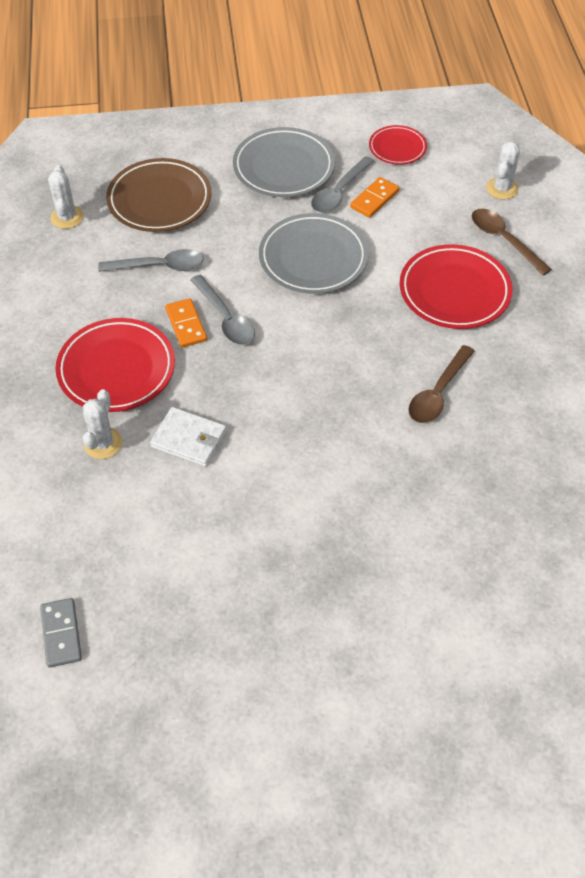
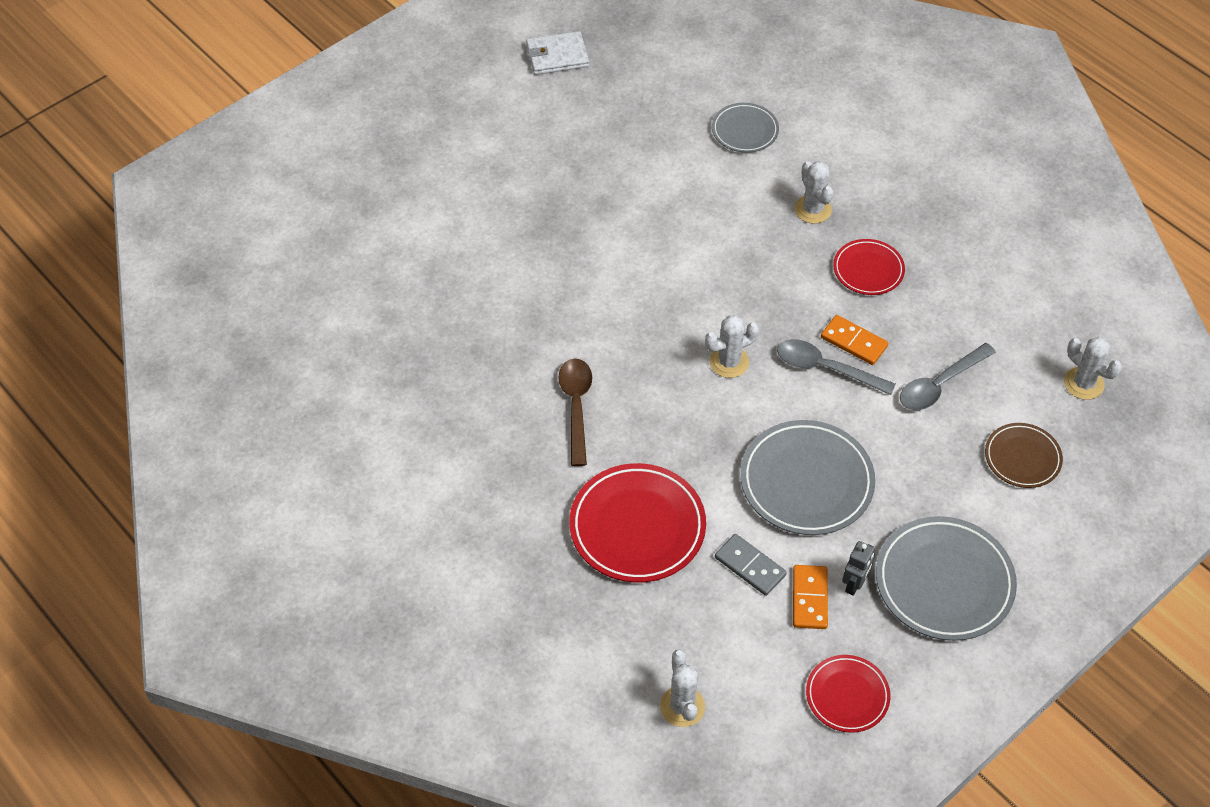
camera: 145 degrees right, 0 degrees up
grey domino [40,598,82,668] -> grey domino moved to [715,534,787,596]
red plate [55,318,175,412] -> red plate [833,239,905,295], size x0.58
brown plate [106,158,212,232] -> brown plate [985,423,1063,488], size x0.58
white wallet [150,407,227,467] -> white wallet moved to [526,31,589,75]
grey spoon [311,156,374,213] -> grey robot [842,541,875,596]
brown spoon [472,209,552,275] -> none
none -> white cactus [705,315,759,378]
none -> grey plate [712,103,779,153]

